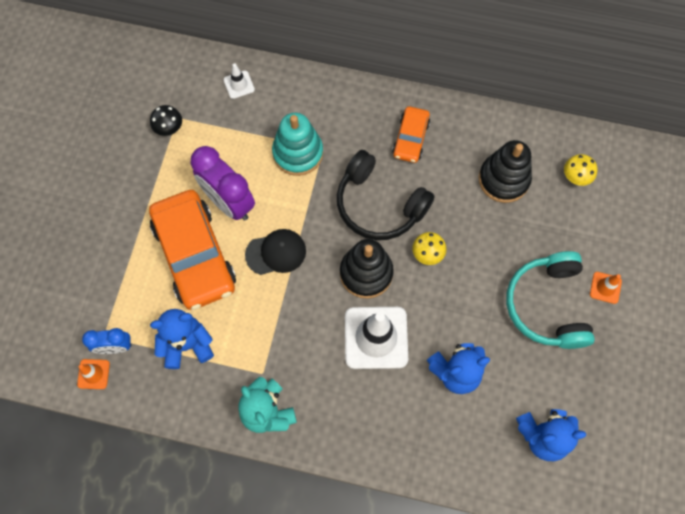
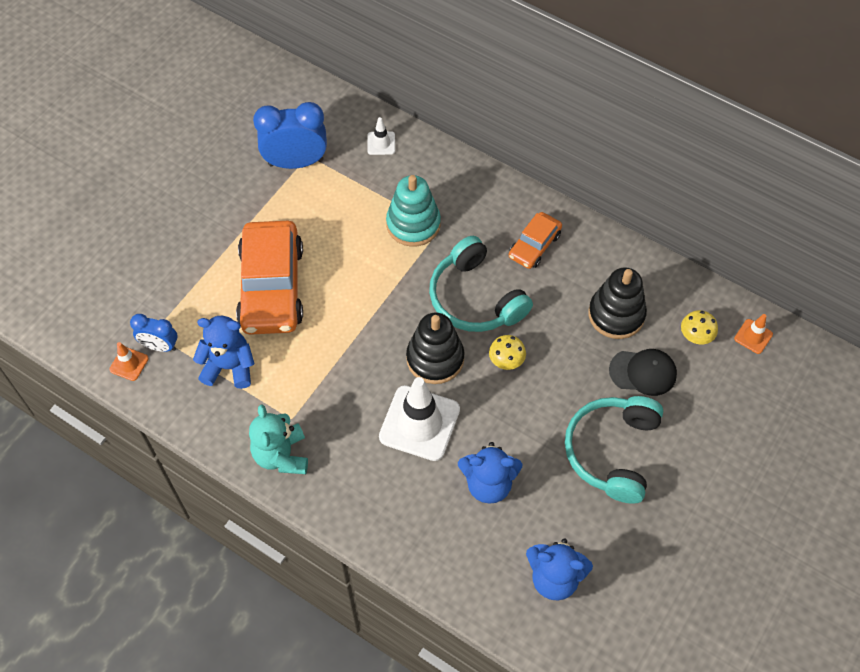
camera: 20 degrees right, 10 degrees down
black mushroom [150,105,182,136] -> blue clock [253,102,327,169]
purple clock [191,146,255,221] -> none
black cap [245,229,306,275] -> black cap moved to [609,349,677,396]
black headphones [337,150,435,240] -> turquoise headphones [429,236,533,332]
orange traffic cone [590,272,622,304] -> orange traffic cone moved to [734,314,773,354]

